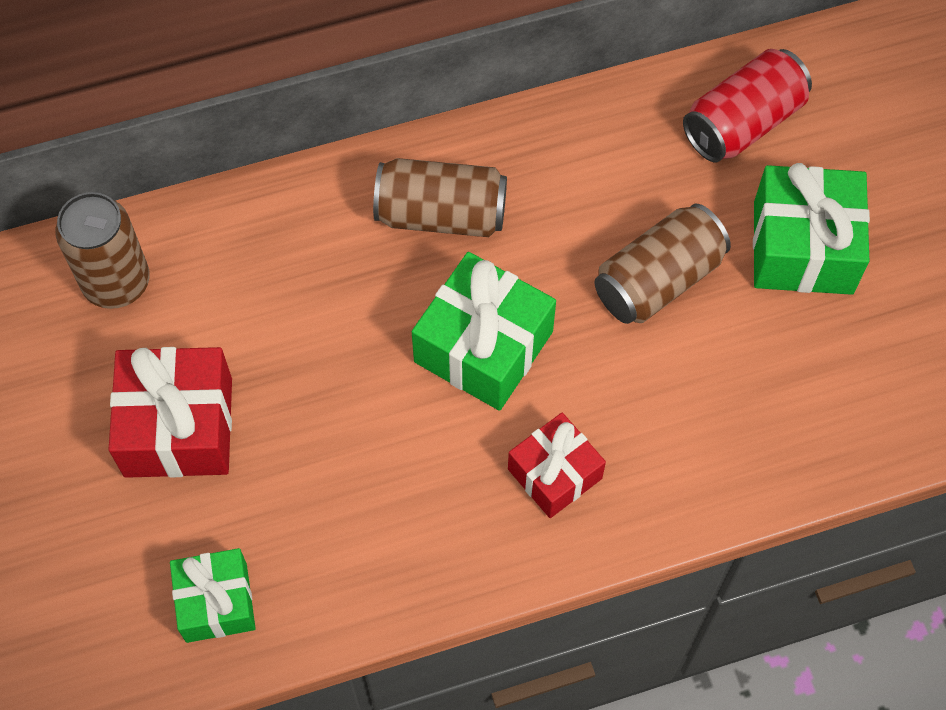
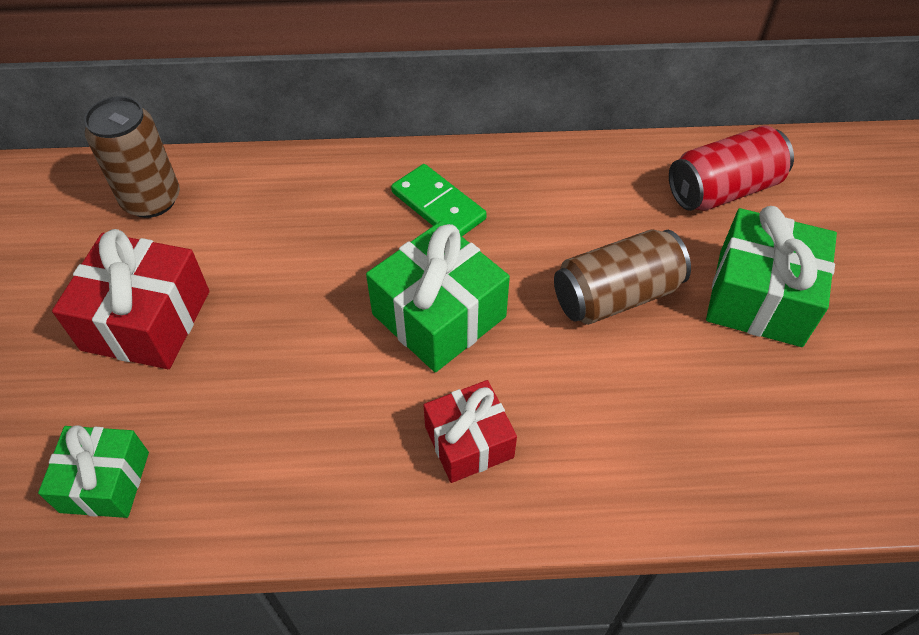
camera: 15 degrees right, 10 degrees down
brown can [373,158,507,237] -> green domino [391,164,487,236]

